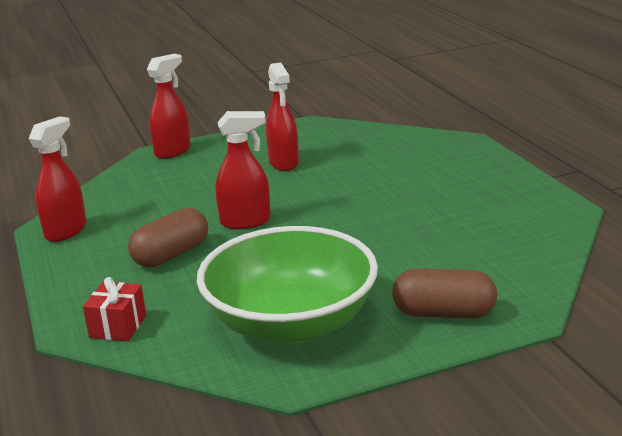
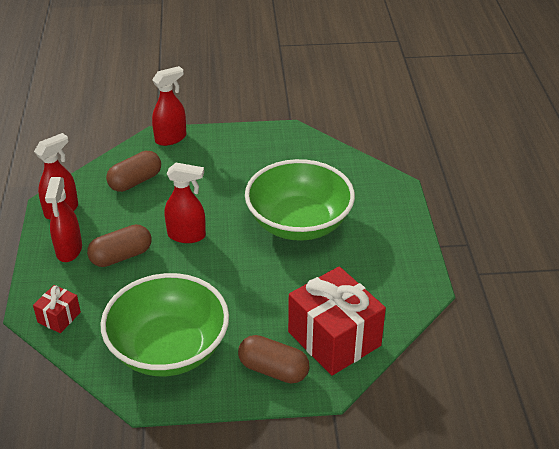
camera: 15 degrees right, 15 degrees up
red spray bottle [266,62,299,171] -> red spray bottle moved to [45,177,82,262]
none -> brown capsule [106,151,161,192]
none -> green bowl [245,159,355,241]
none -> red gift [288,266,386,375]

